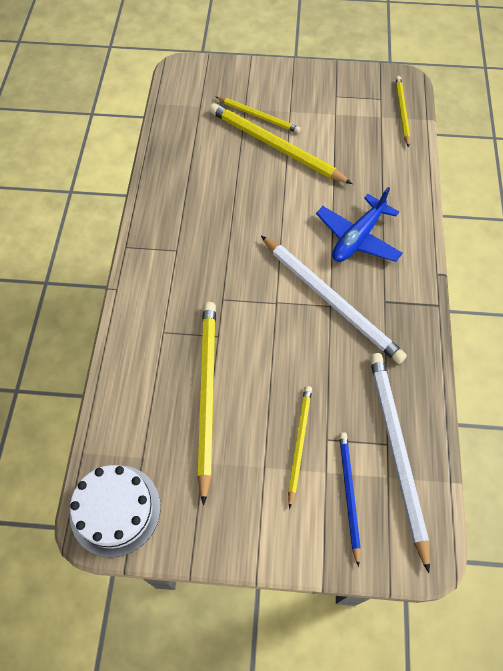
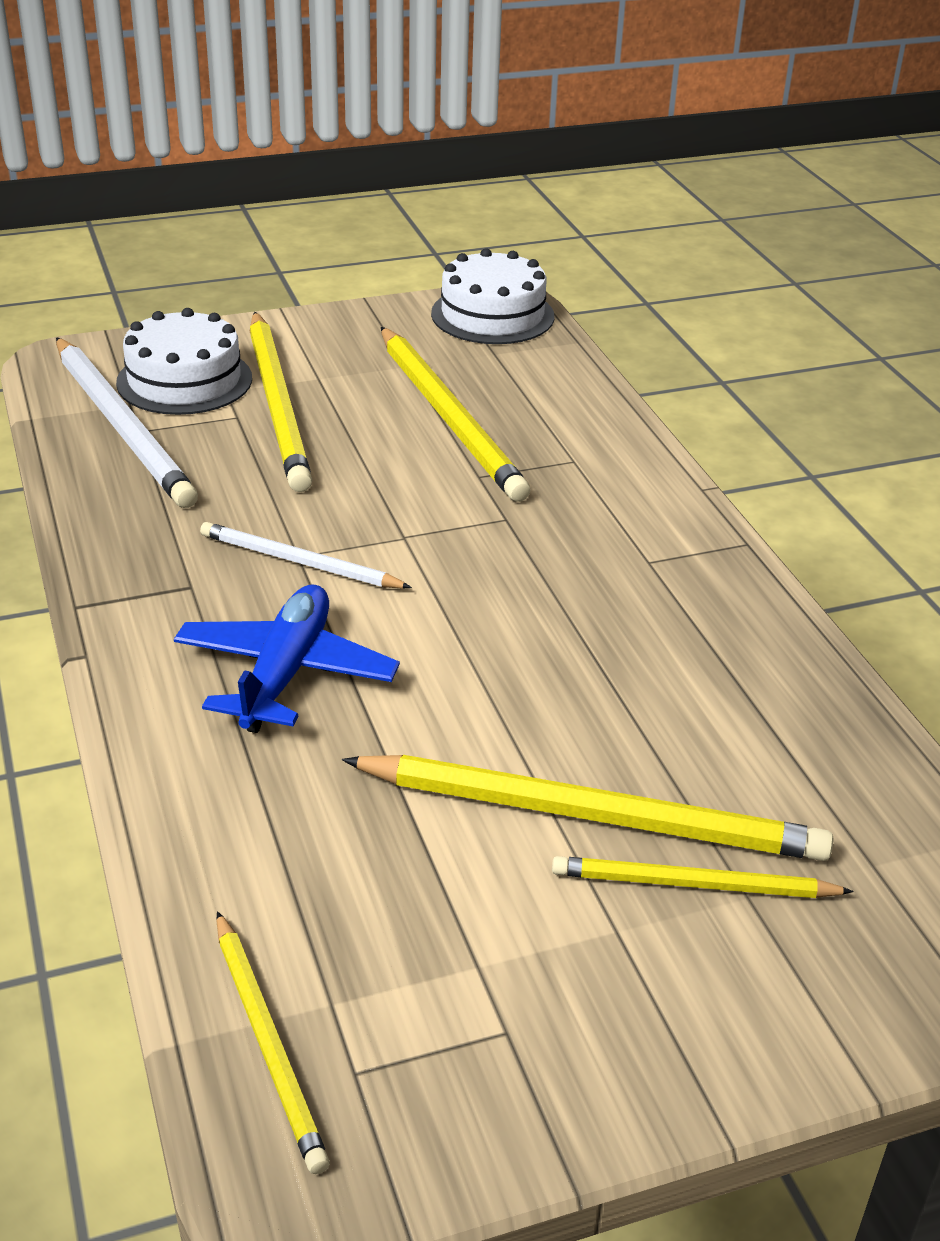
camera: 155 degrees right, 25 degrees down
white pencil [261,236,407,364] -> white pencil [200,522,412,589], size x0.58
yellow pencil [288,386,312,509] -> yellow pencil [250,312,312,492], size x1.73
blue pencil [339,432,361,567] -> white cake [116,308,252,415]

